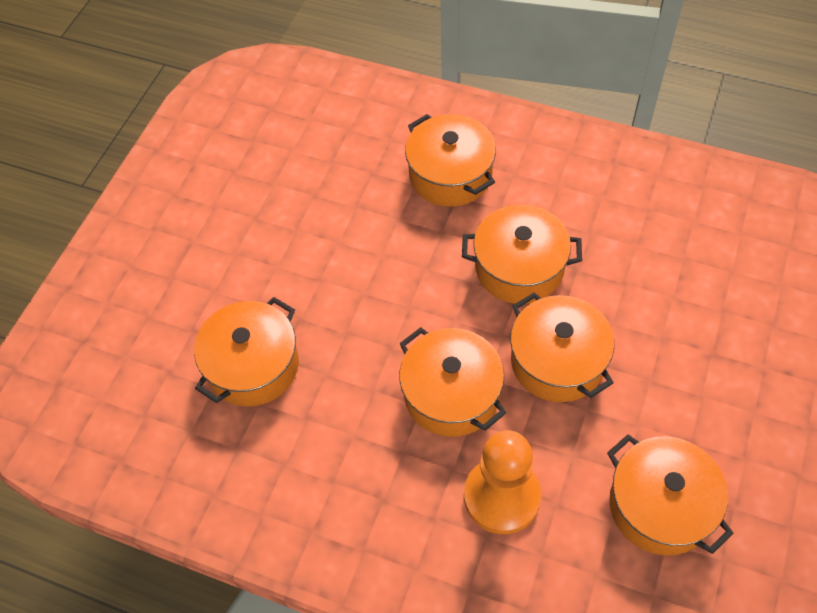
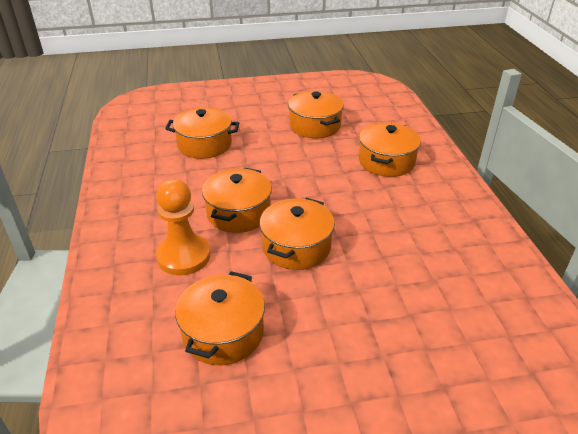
camera: 55 degrees right, 20 degrees down
orange pot [462,204,582,304] -> orange pot moved to [288,91,344,138]

